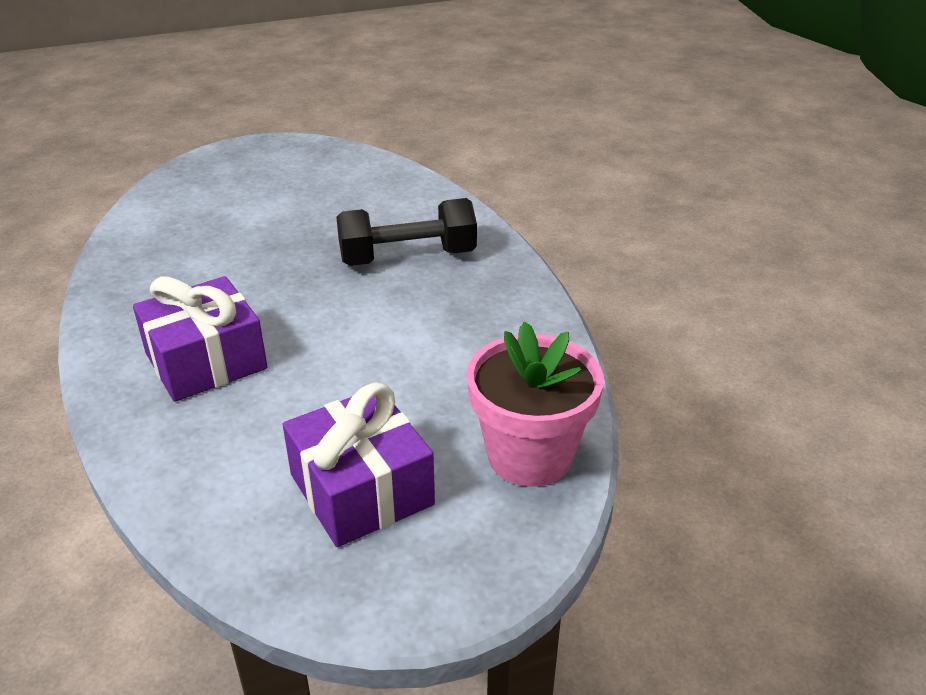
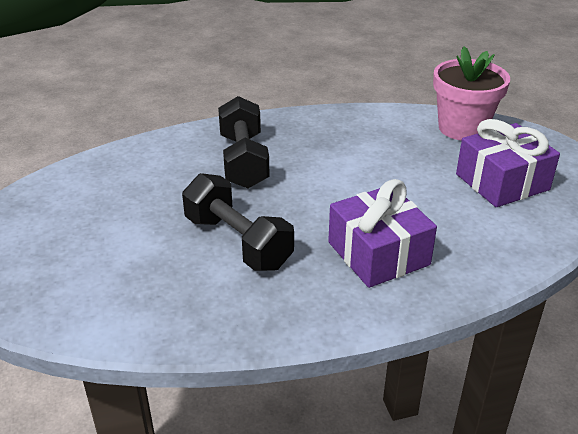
camera: 85 degrees left, 0 degrees up
none -> black dumbbell [182,173,294,271]

